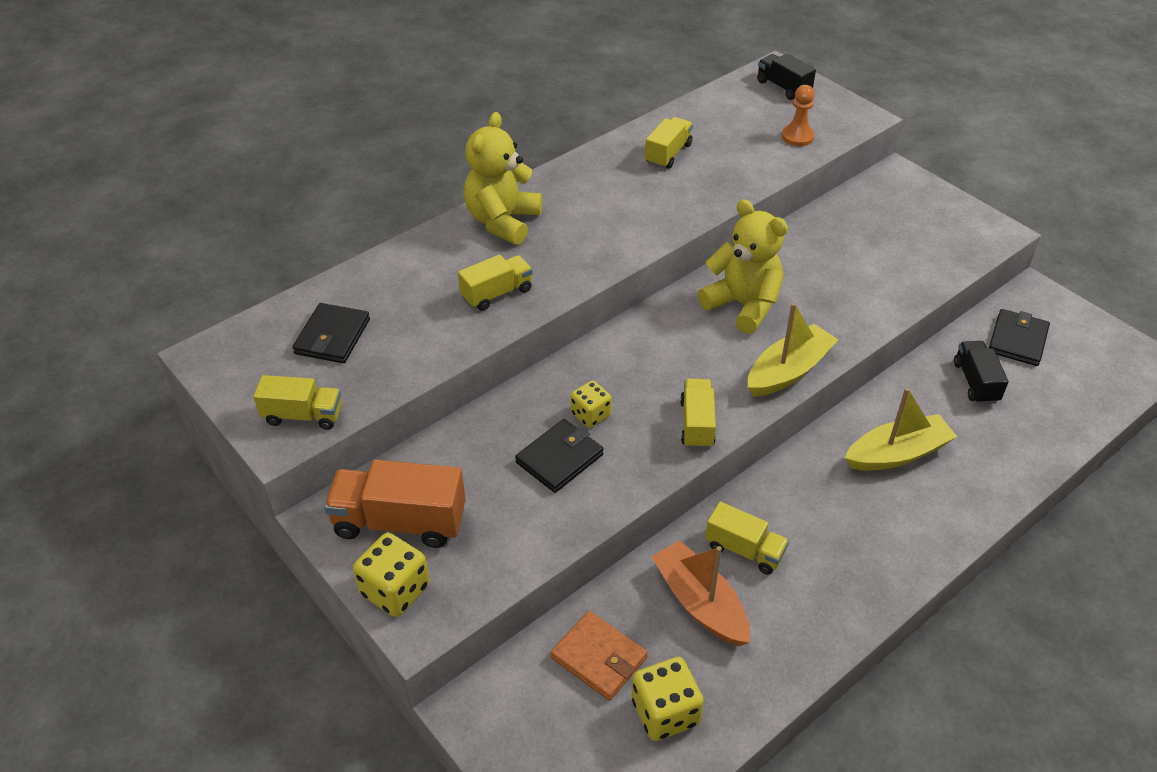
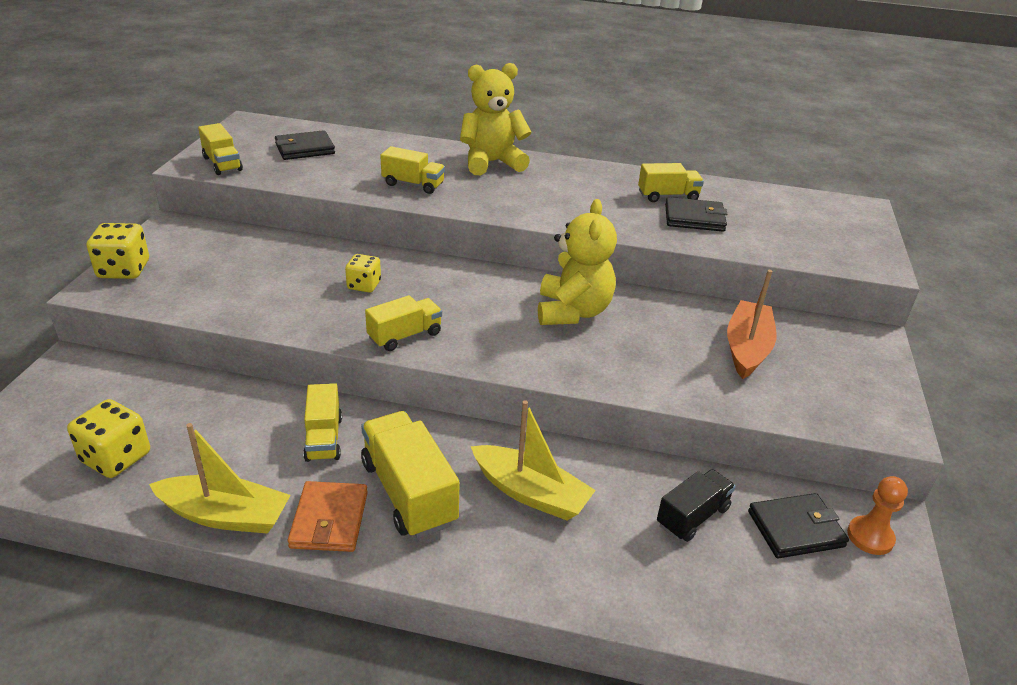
camera: 50 degrees right, 10 degrees down
orange truck [324,460,466,548] -> none
black wallet [515,419,604,493] -> black wallet moved to [665,197,727,232]
orange wallet [550,611,648,700] -> orange wallet moved to [288,481,368,552]
orange boat [652,540,750,646] -> orange boat moved to [727,270,776,379]
yellow boat [748,303,838,397] -> yellow boat moved to [149,423,291,534]
black truck [757,54,816,100] -> none
orange pawn [782,85,815,147] -> orange pawn moved to [847,476,908,555]
none -> yellow truck [361,411,459,538]

